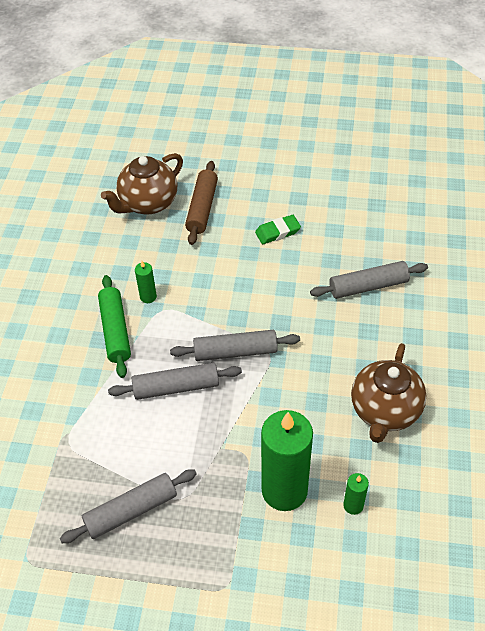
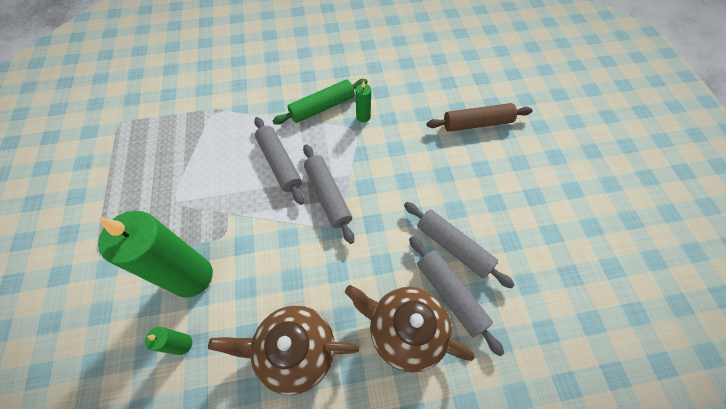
camera: 70 degrees right, 10 degrees up
grey rolling pin [60,469,197,543] -> grey rolling pin moved to [404,202,515,289]
brown teapot [101,153,183,214] -> brown teapot moved to [345,285,474,373]
green eraser [255,215,301,244] -> none

